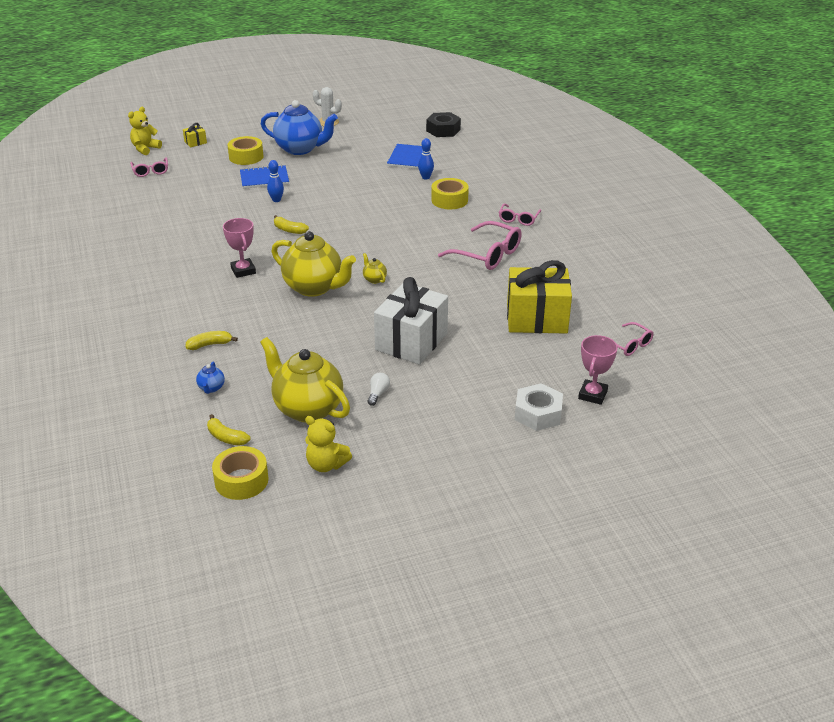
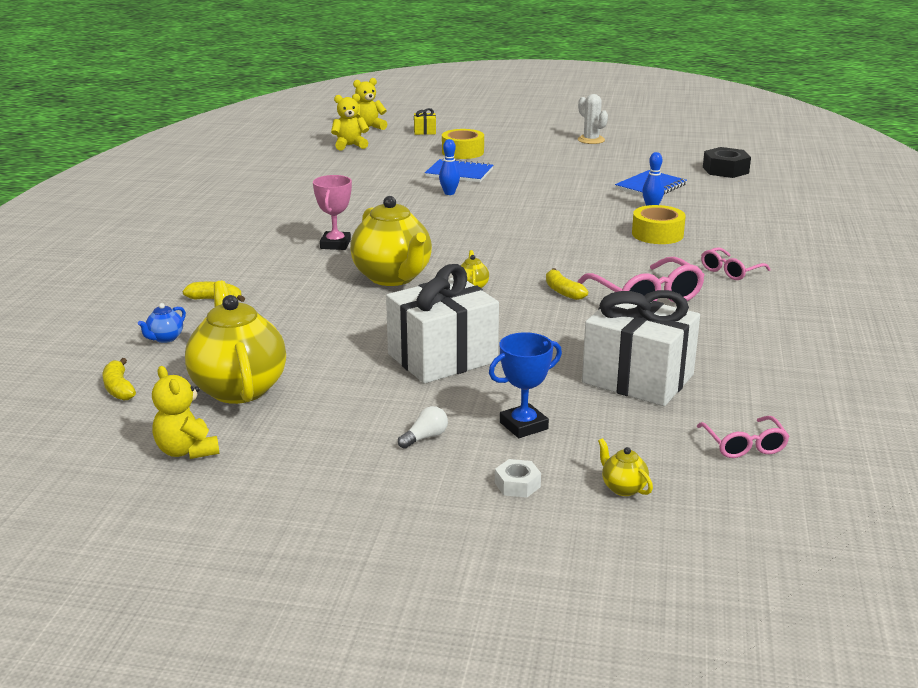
camera: 30 degrees right, 10 degrees down
pink glasses [130,157,168,177] -> yellow teddy bear [331,94,369,150]
yellow tape [212,446,268,500] -> none
blue teapot [261,100,338,155] -> none
yellow banana [274,215,309,234] -> yellow banana moved to [546,268,588,300]
white light bulb [367,373,390,406] -> white light bulb moved to [398,406,448,449]
yellow gift [507,260,572,334] -> white gift [582,290,700,406]
white nut [515,383,563,431] -> white nut [495,459,541,498], size x0.56
pink trophy [578,335,618,405] -> yellow teapot [598,438,653,496]
none -> blue trophy [489,332,562,438]

